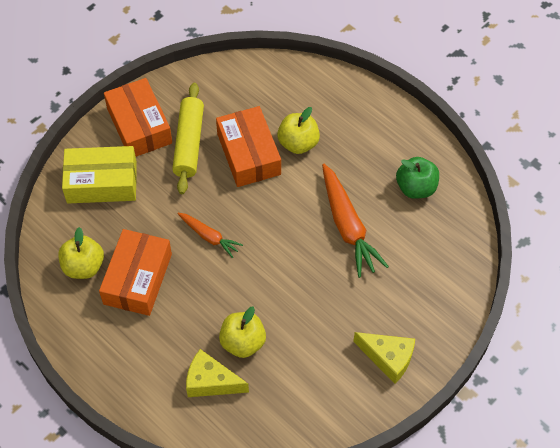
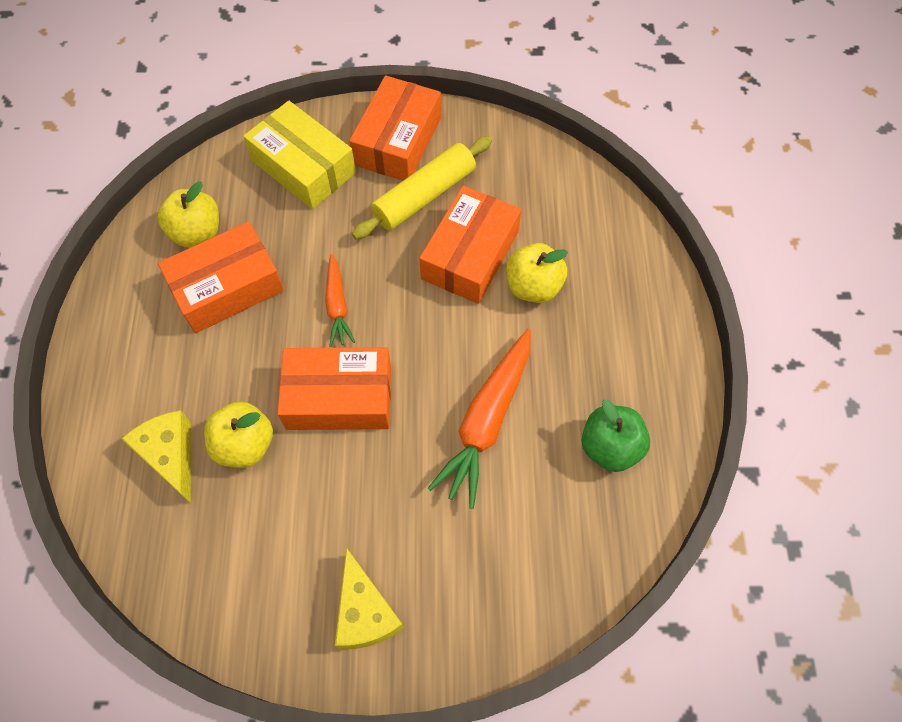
camera: 45 degrees right, 5 degrees up
none -> orange box [278,347,391,430]

